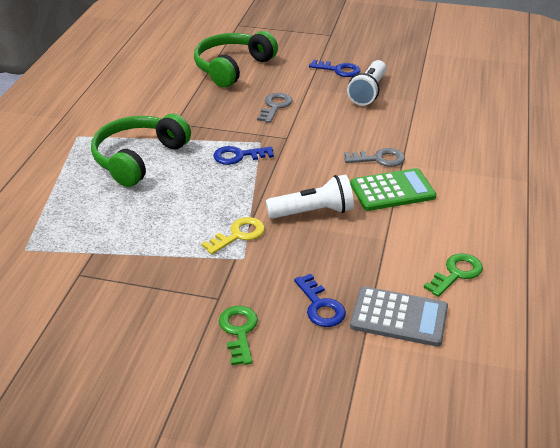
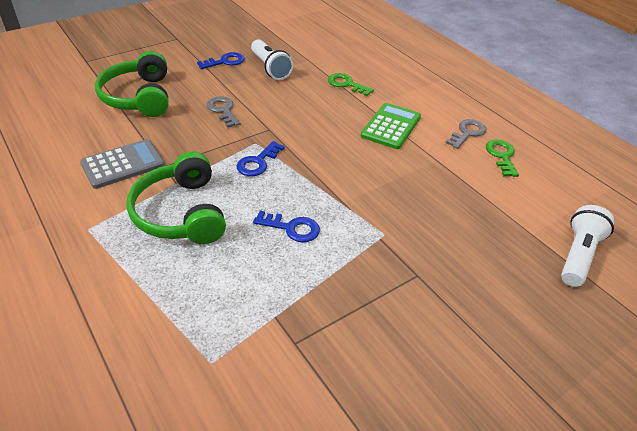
camera: 50 degrees left, 5 degrees up
yellow key [202,217,265,254] -> none
green key [219,306,258,365] -> green key moved to [328,73,374,96]
white flashlight [266,174,354,219] -> white flashlight moved to [561,205,614,287]
blue key [294,274,346,327] -> blue key moved to [253,211,320,242]
grey key [344,148,405,167] -> grey key moved to [446,119,486,149]
grey calculator [350,286,448,347] -> grey calculator moved to [80,139,165,189]

